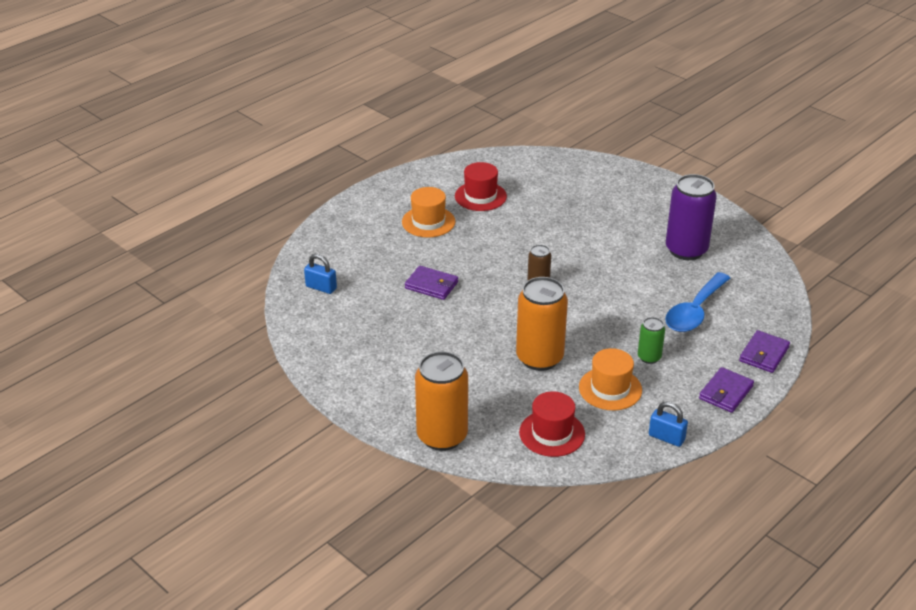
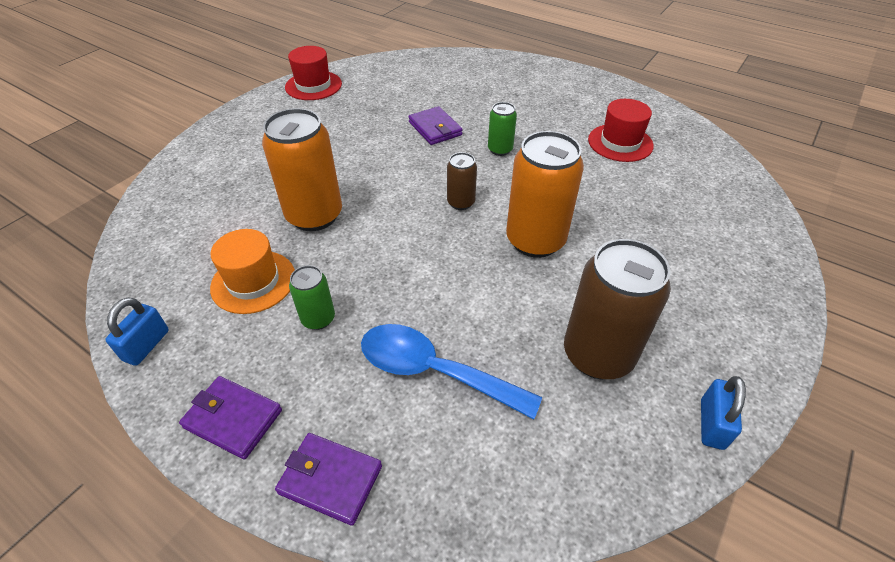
camera: 80 degrees right, 10 degrees up
blue padlock [304,254,337,294] -> blue padlock moved to [701,376,746,450]
orange hat [402,187,455,238] -> none
purple wallet [405,266,458,300] -> purple wallet turned 45 degrees counterclockwise [408,106,463,145]
orange can [415,351,468,451] -> orange can moved to [506,131,584,258]
red hat [519,391,585,457] -> red hat moved to [285,46,342,100]
purple can [666,174,717,260] -> brown can [564,239,671,379]
none -> green can [488,102,517,156]

